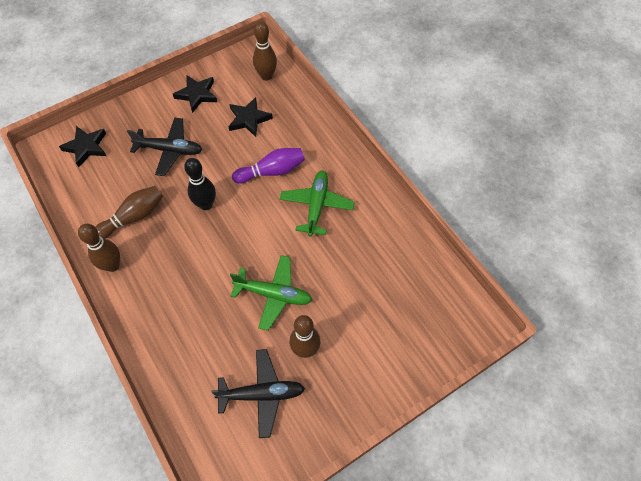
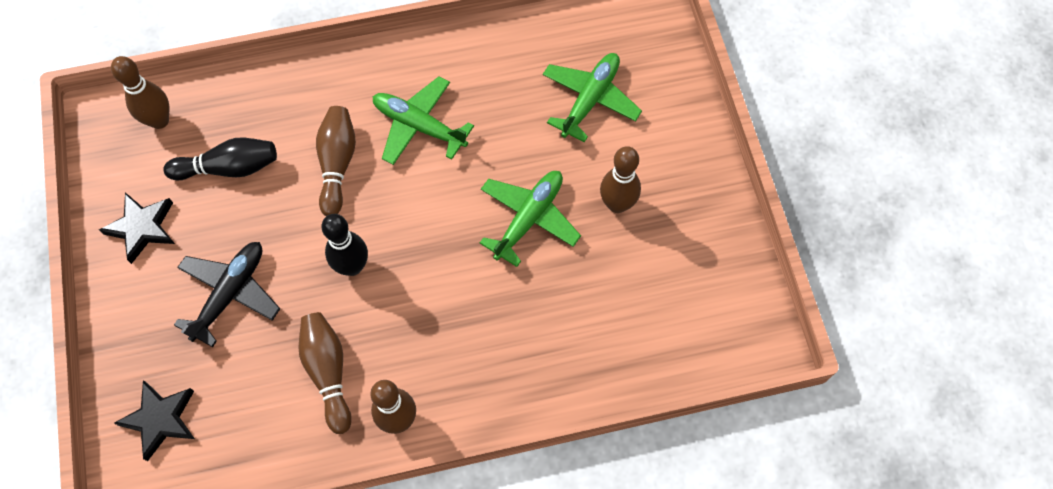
camera: 70 degrees left, 5 degrees up
black plane [211,349,305,438] -> none
black star [228,97,273,137] -> black bowling pin [163,138,277,180]
purple bowling pin [232,148,305,183] -> brown bowling pin [316,106,356,216]
none -> green plane [543,53,642,142]

